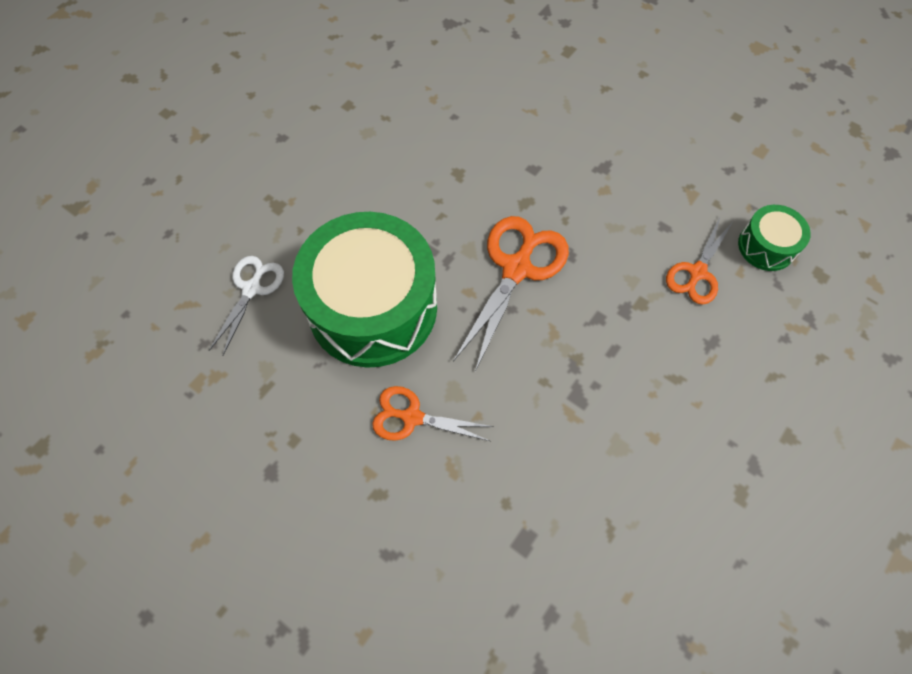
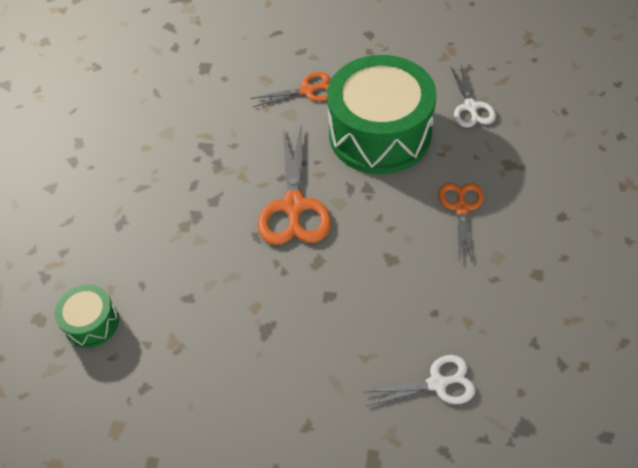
camera: 155 degrees right, 10 degrees down
orange scissors [666,217,733,305] -> orange scissors moved to [438,183,484,261]
none -> white scissors [364,355,475,406]

